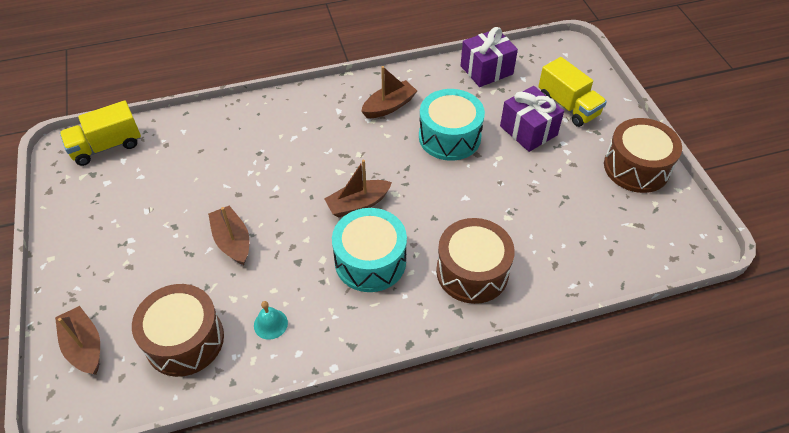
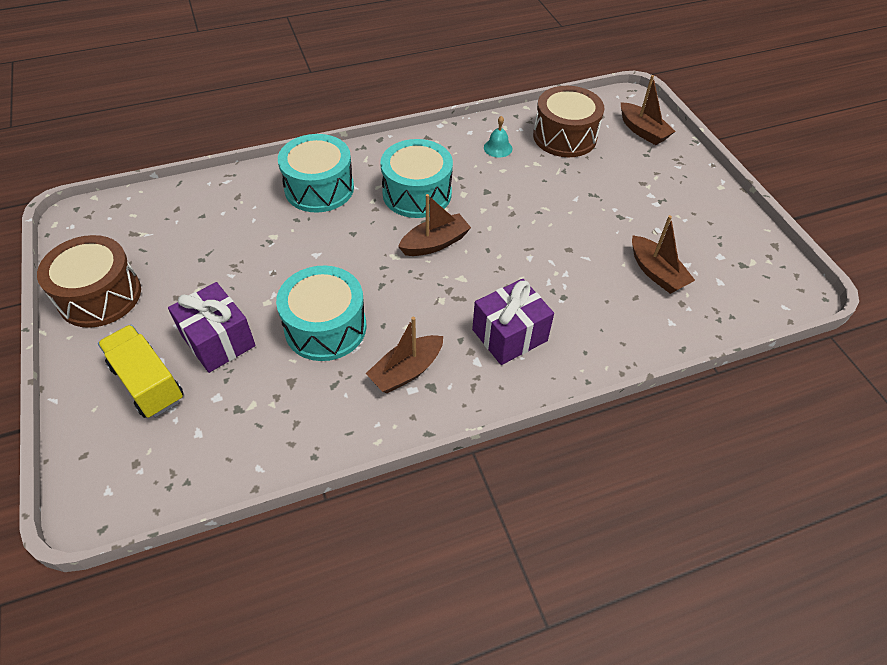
camera: 175 degrees right, 0 degrees up
yellow truck [60,100,141,166] -> none
brown boat [208,206,249,265] -> brown boat moved to [632,215,695,294]
brown drum [436,218,515,304] -> turquoise drum [278,134,354,213]
purple gift [460,27,518,87] -> purple gift moved to [472,279,554,365]

